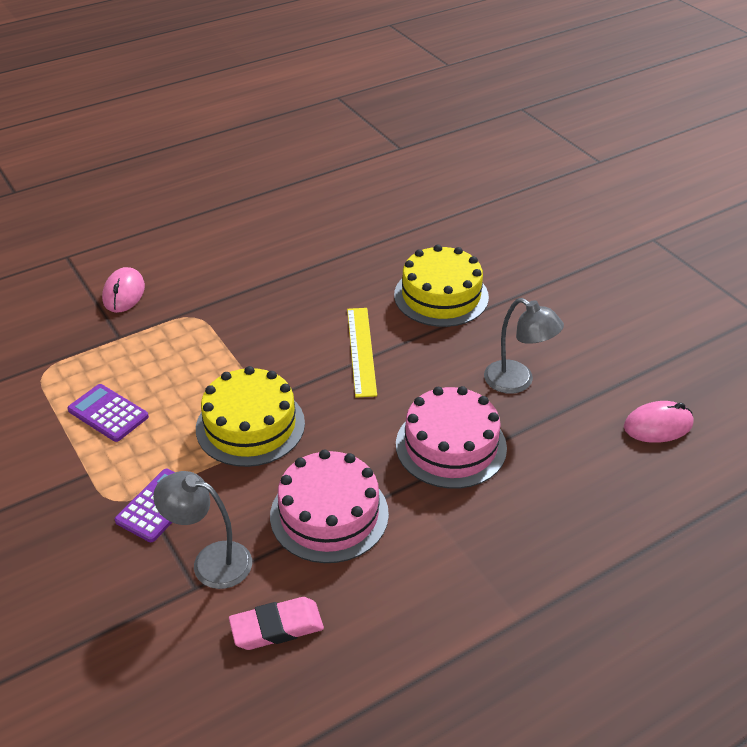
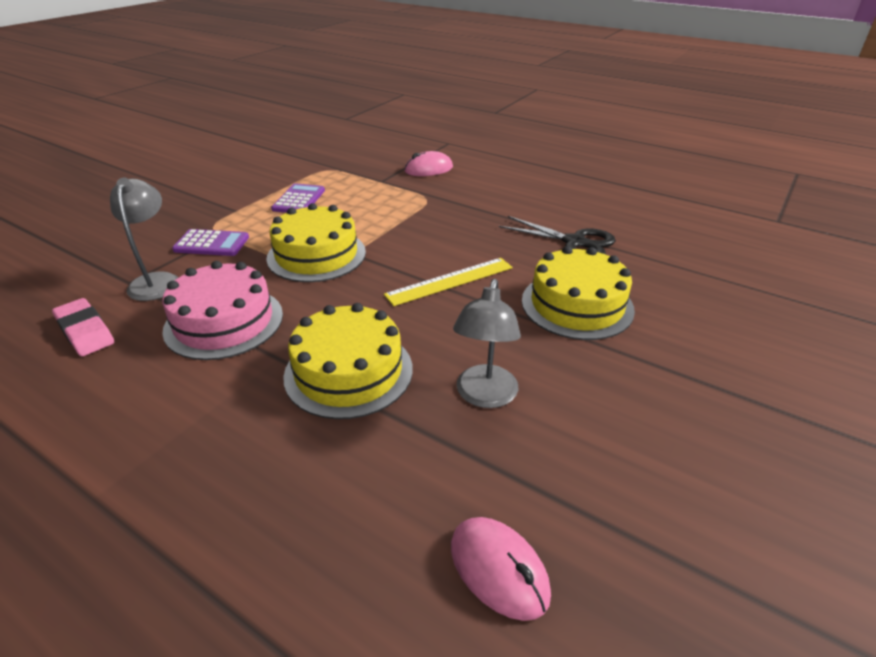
camera: 65 degrees right, 5 degrees down
pink cake [396,386,507,489] -> yellow cake [283,303,413,419]
none -> black scissors [499,216,616,255]

